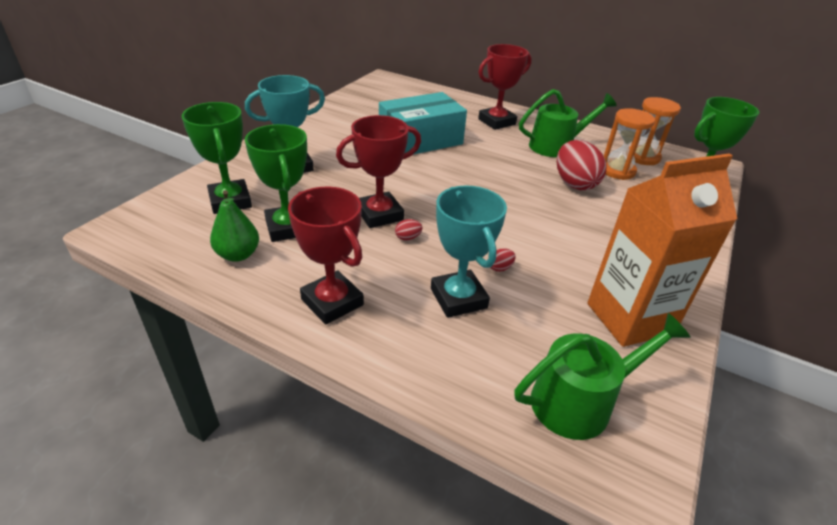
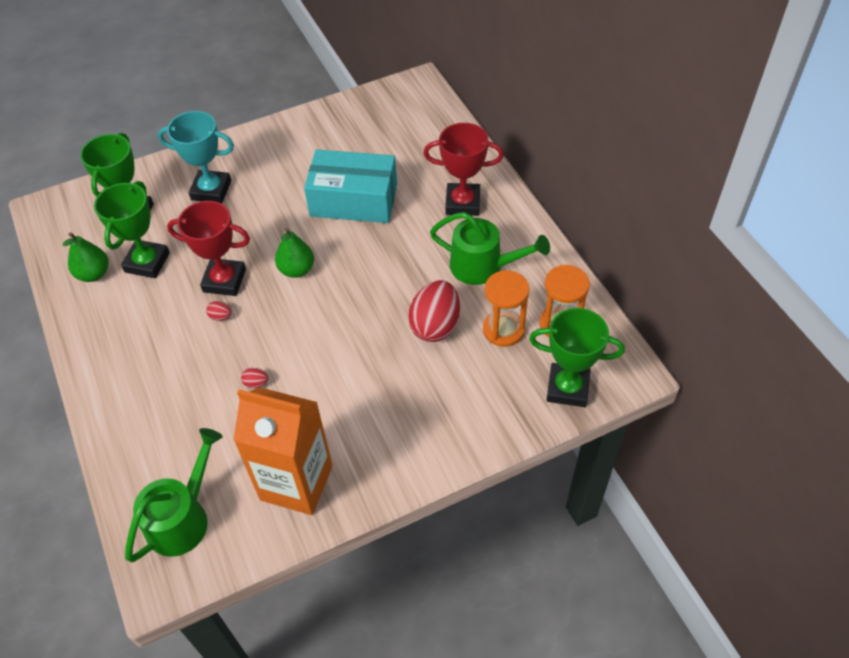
camera: 40 degrees right, 15 degrees up
red trophy [288,186,364,325] -> none
turquoise trophy [431,186,507,318] -> none
green watering can [514,313,691,440] -> green watering can turned 75 degrees counterclockwise [125,428,223,562]
none -> green pear [275,228,314,278]

